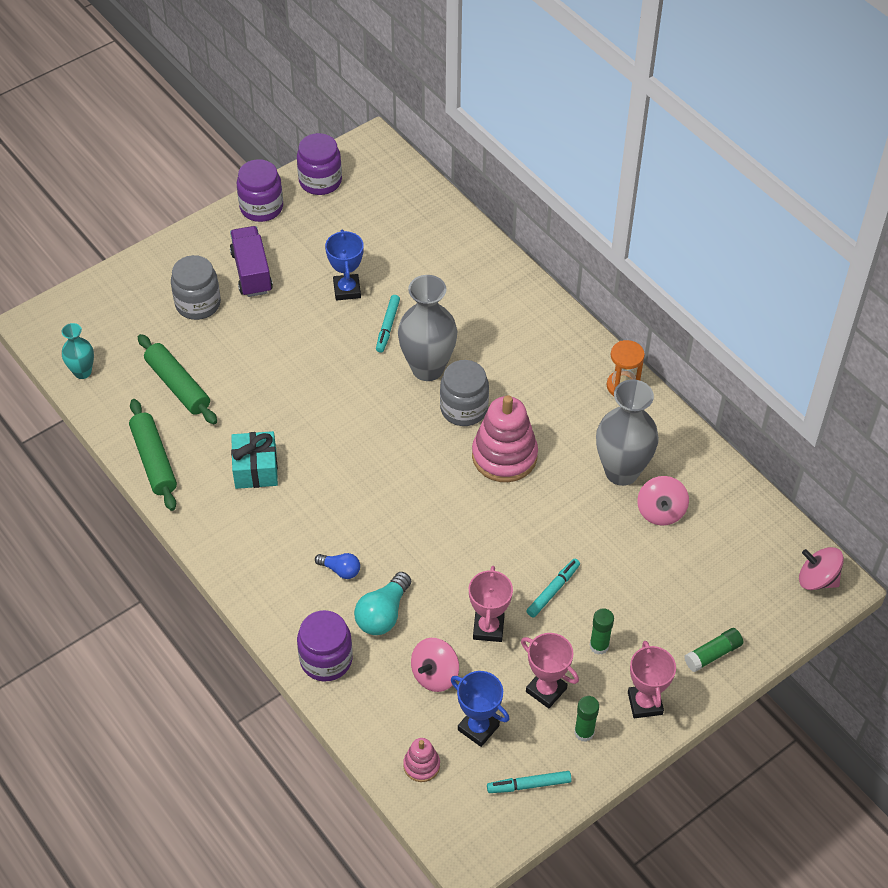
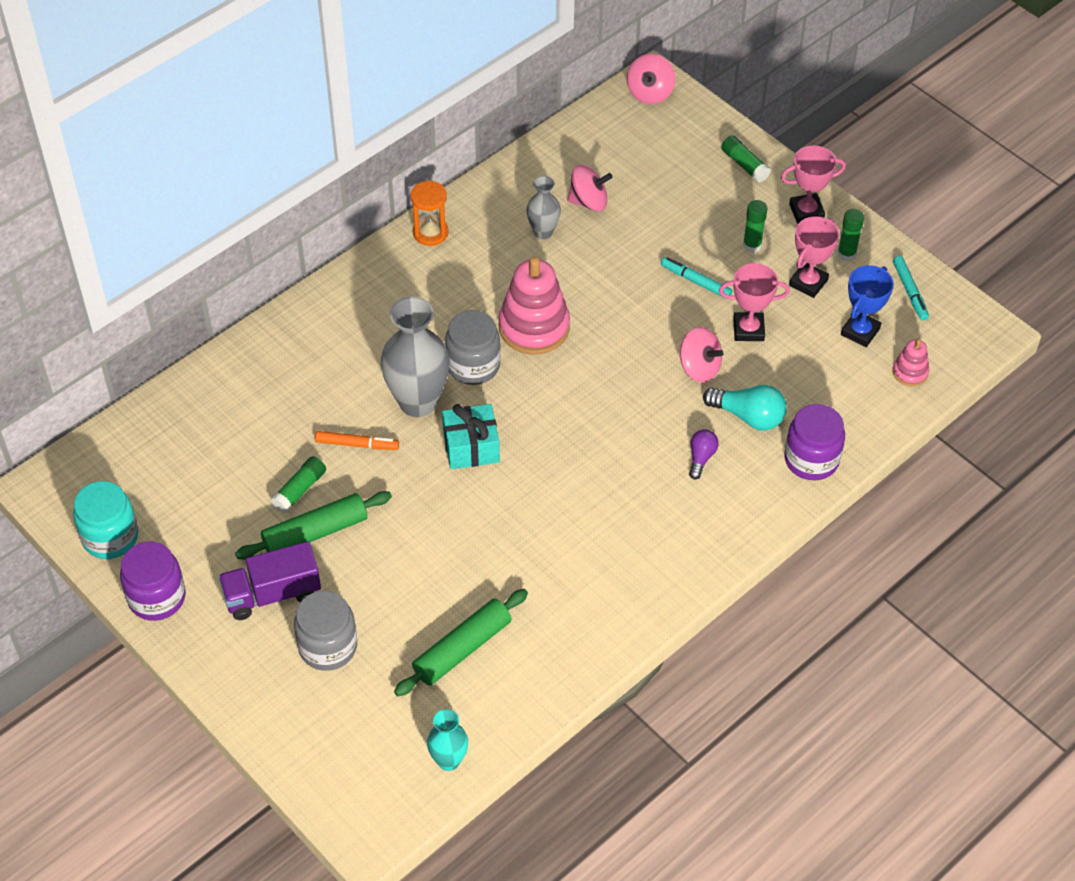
camera: 95 degrees left, 0 degrees up
green rolling pin [129,399,177,511] -> green rolling pin moved to [235,491,392,559]
turquoise gift [231,431,278,489] -> turquoise gift moved to [442,404,500,469]
purple jar [297,133,342,195] -> turquoise jar [73,481,138,559]
blue light bulb [315,553,360,579] -> purple light bulb [689,429,719,479]
blue trophy [325,230,364,301] -> green glue stick [271,456,326,513]
turquoise marker [376,295,400,353] -> orange marker [315,431,399,450]
pink spinning top [411,638,459,692] -> pink spinning top moved to [680,327,723,382]
grey vase [596,379,659,486] -> grey vase [527,176,561,239], size x0.54

